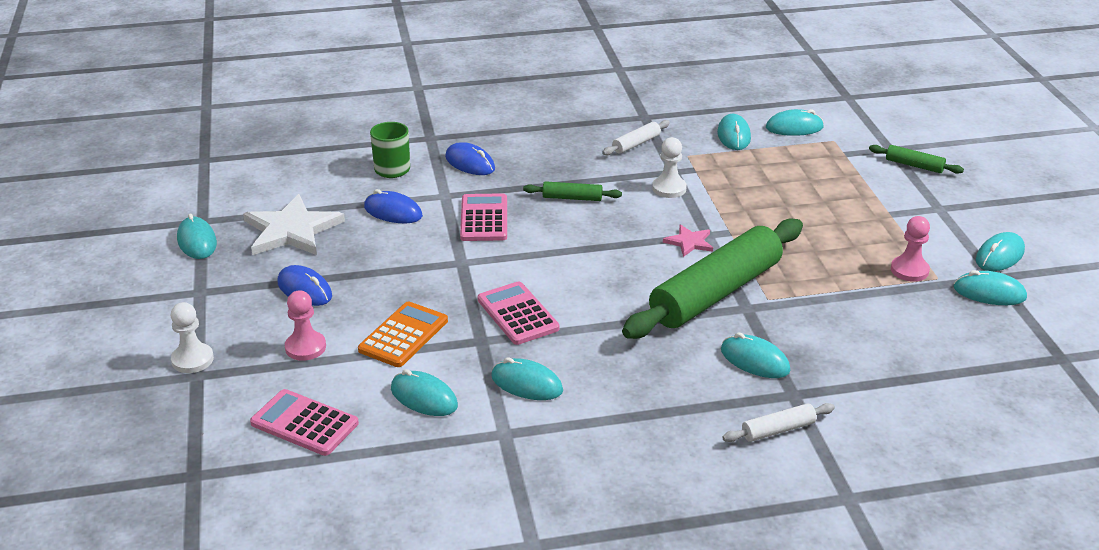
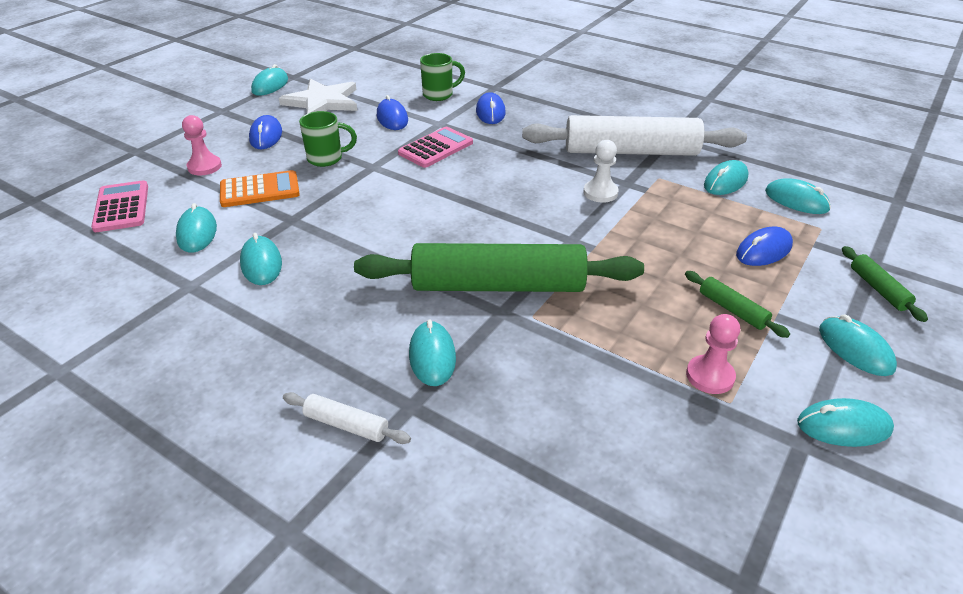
camera: 45 degrees right, 5 degrees up
white pawn [171,302,214,373] -> none
pink calculator [478,281,560,345] -> none
green rolling pin [523,181,622,201] -> green rolling pin moved to [685,271,790,338]
white rolling pin [602,120,670,156] -> white rolling pin [522,115,747,156], size x2.43
pink star [663,225,713,257] -> none
turquoise mouse [954,270,1027,305] -> turquoise mouse moved to [819,314,897,376]
none -> green mug [299,111,357,167]
none -> blue mouse [736,227,793,266]

